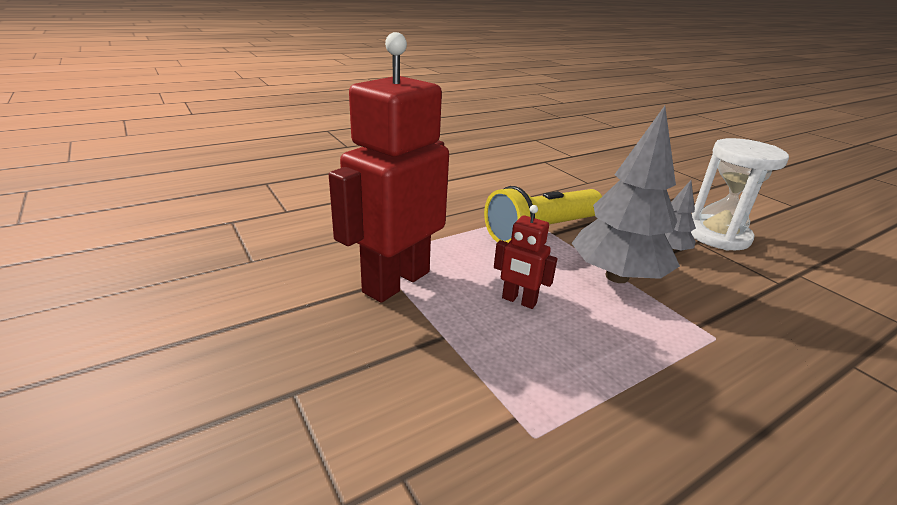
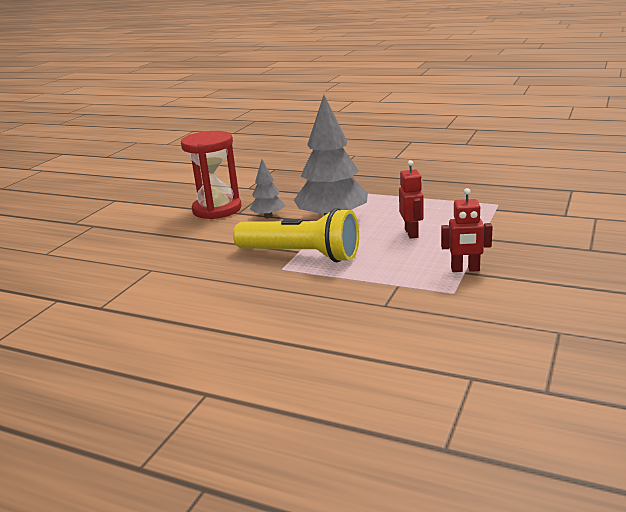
camera: 120 degrees left, 5 degrees down
red robot [329,32,449,303] -> red robot [441,188,493,272], size x0.44
white hourglass [691,138,789,251] -> red hourglass [181,131,242,219]

